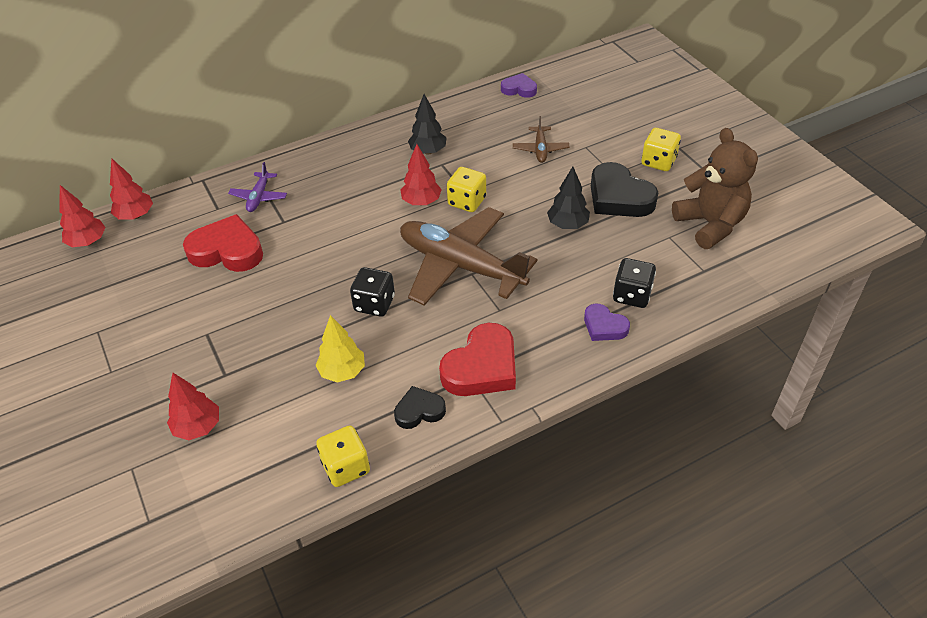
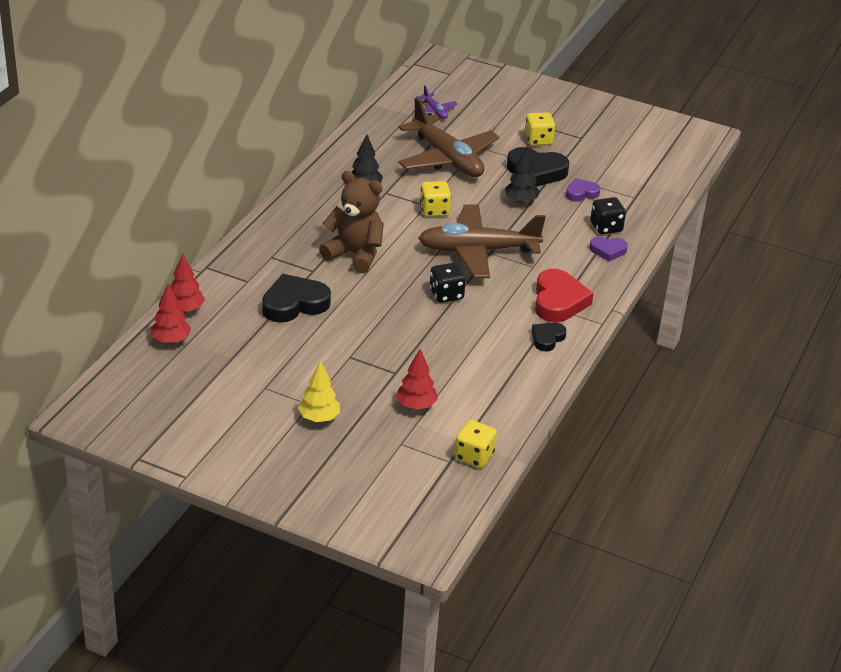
camera: 40 degrees left, 10 degrees down
red heart [183,214,263,272] -> black heart [262,274,331,323]
purple plane [228,162,287,212] -> purple plane moved to [413,85,458,119]
yellow tree [315,315,365,382] -> yellow tree moved to [298,361,340,422]
yellow dice [316,426,370,487] -> yellow dice moved to [455,420,497,468]
red tree [400,144,442,205] -> none
purple heart [501,73,537,98] -> purple heart moved to [566,178,601,202]
brown plane [513,116,569,163] -> brown plane [398,98,499,177], size x2.30
brown teddy bear [672,128,758,249] -> brown teddy bear moved to [319,171,384,273]

